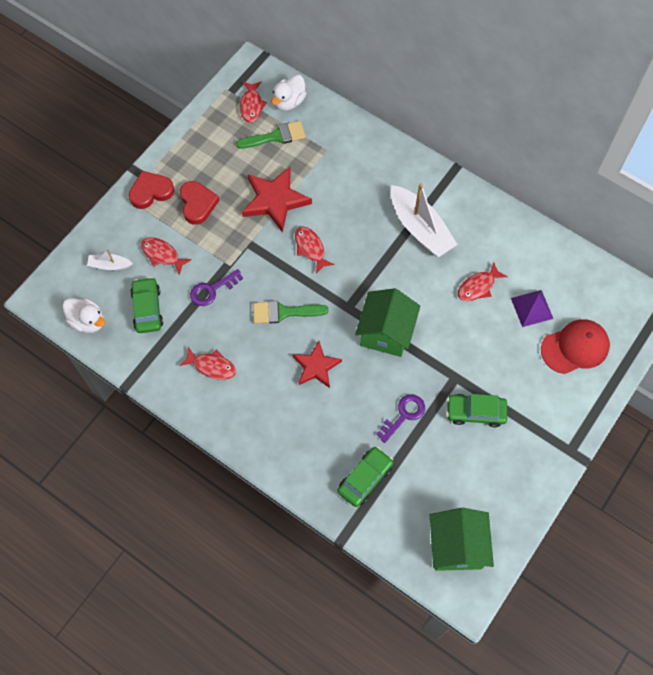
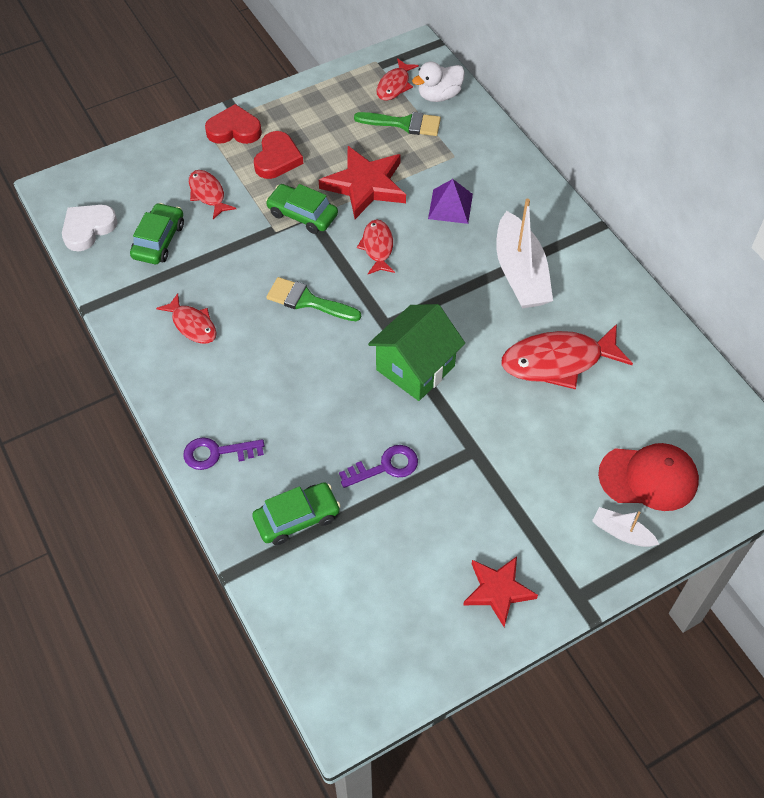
camera: 25 degrees right, 10 degrees down
white duck [62,298,105,333] -> white heart [62,205,117,251]
white boat [87,249,133,271] -> white boat moved to [592,507,659,547]
purple key [190,269,243,306] -> purple key moved to [183,437,265,470]
red star [292,341,342,388] -> red star moved to [464,556,538,627]
green house [430,508,494,571] -> none
green car [447,394,507,427] -> green car moved to [266,184,338,234]
red fish [458,262,508,301] -> red fish [502,324,633,389], size x1.74
purple pyramid [511,290,553,327] -> purple pyramid moved to [428,179,473,224]

